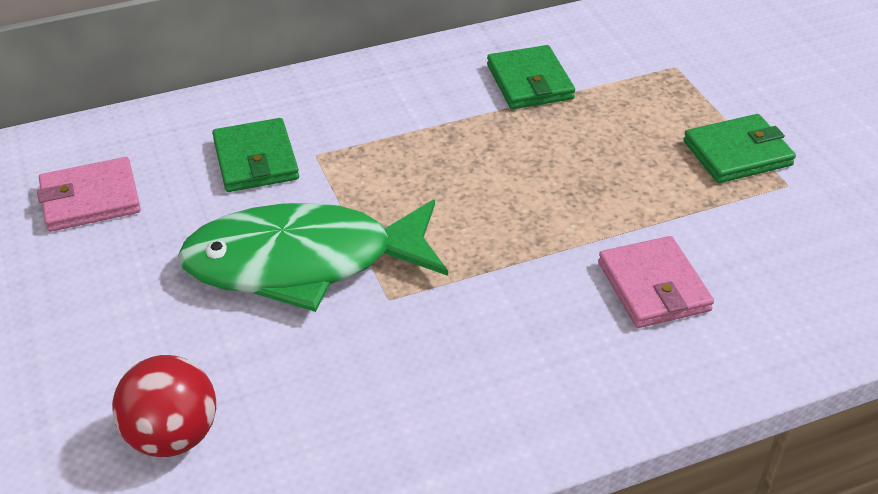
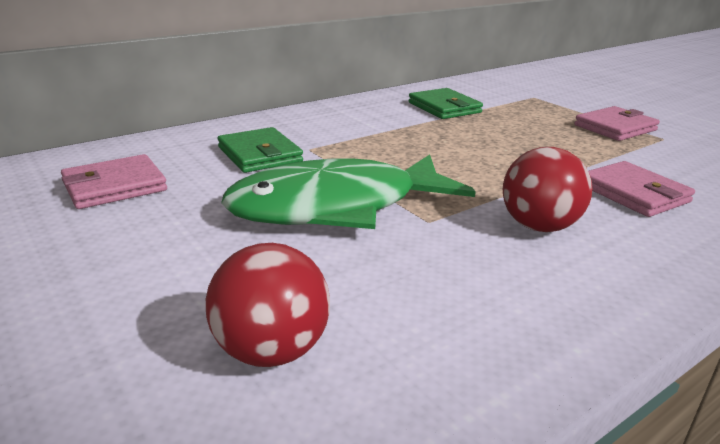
camera: 15 degrees left, 15 degrees down
green wallet [683,114,796,183] -> pink wallet [574,106,660,141]
none -> red ball [503,147,592,232]

